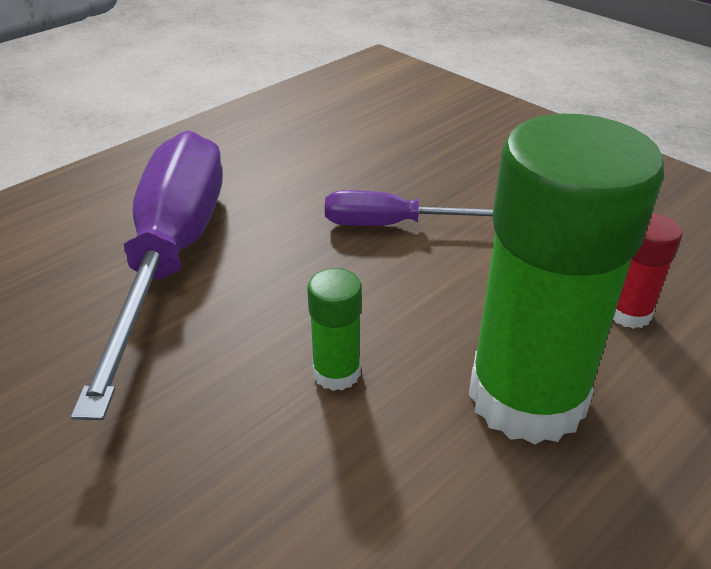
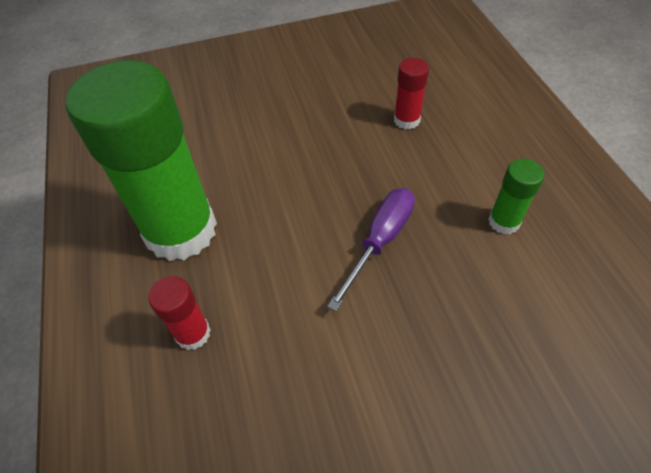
camera: 120 degrees right, 15 degrees up
purple screwdriver [71,130,223,420] -> red glue stick [394,58,429,130]
green glue stick [307,268,362,391] -> green glue stick moved to [488,159,544,234]

